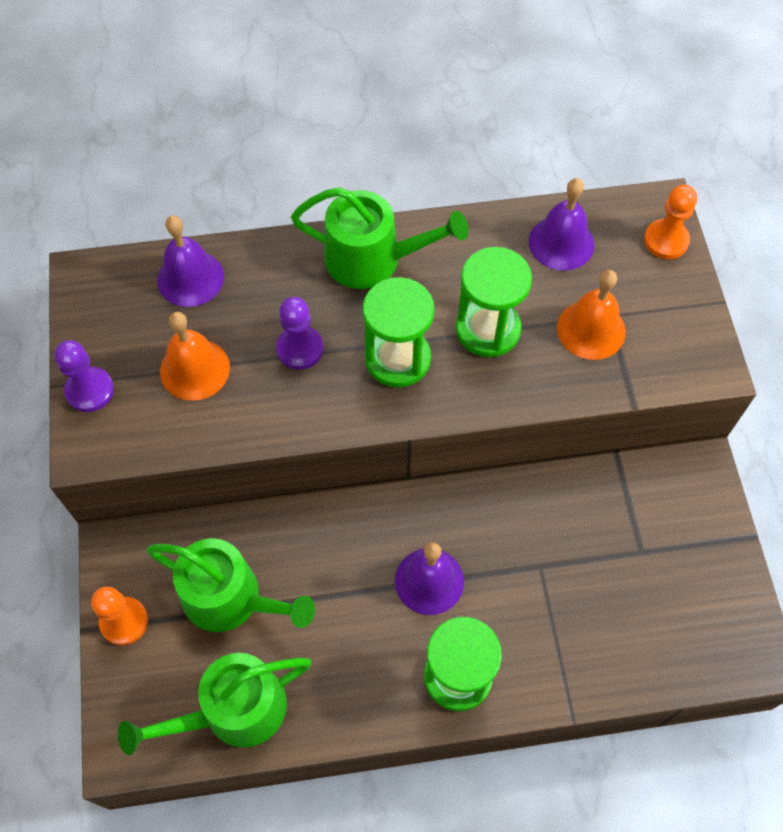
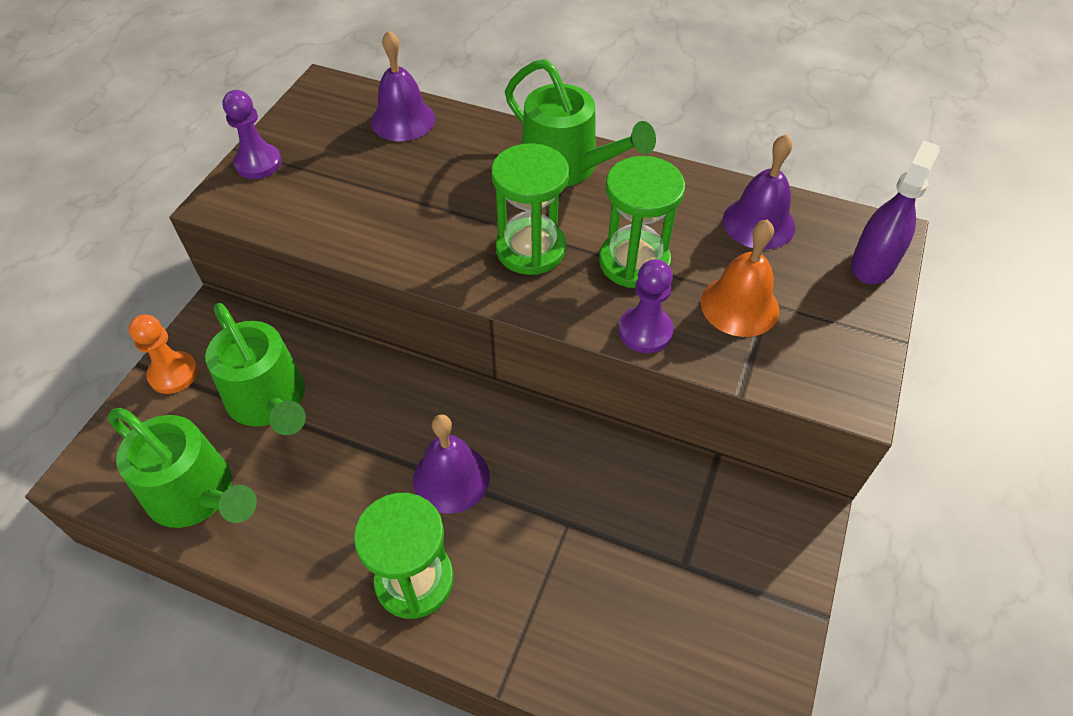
camera: 30 degrees right, 10 degrees down
green watering can [118,653,311,755] -> green watering can turned 150 degrees counterclockwise [108,408,257,528]
orange bell [160,312,230,401] -> none
purple pawn [276,297,323,370] -> purple pawn moved to [619,259,673,353]
orange pawn [644,185,697,259] -> purple spray bottle [851,141,940,284]

